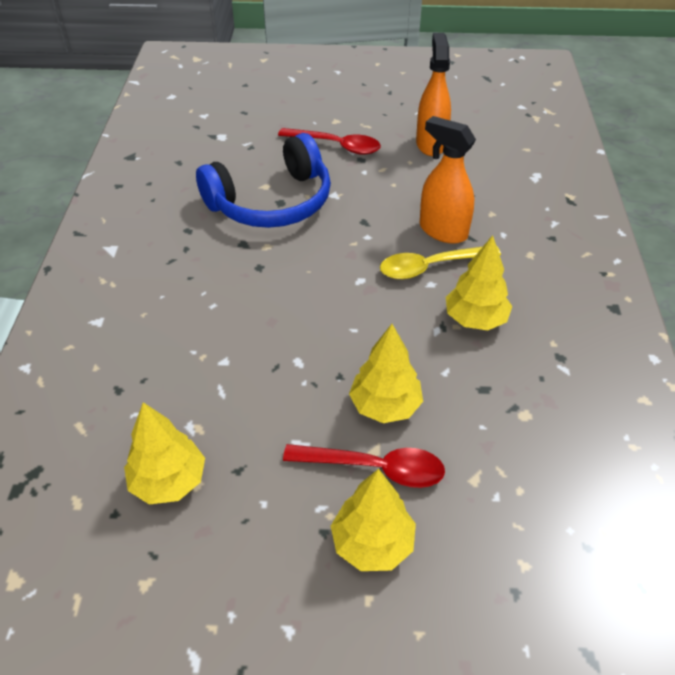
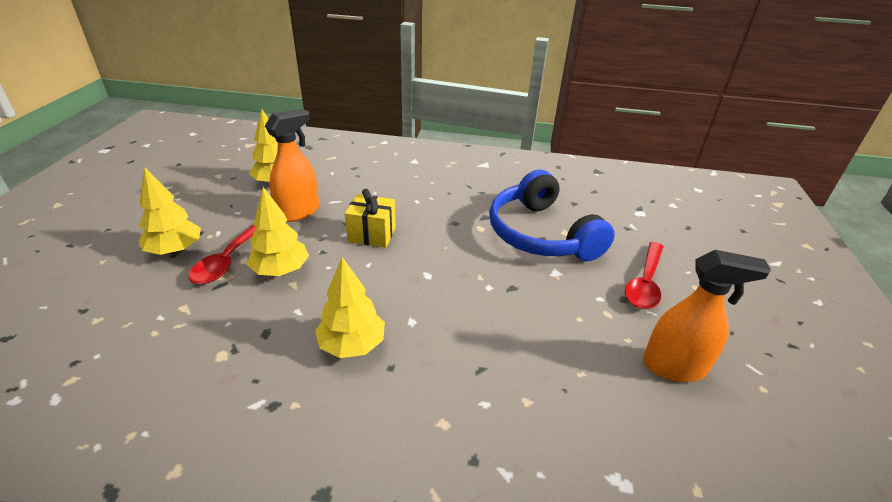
camera: 95 degrees right, 10 degrees down
yellow spoon [380,247,501,279] -> none
orange spray bottle [420,116,476,244] -> orange spray bottle moved to [265,109,319,222]
none -> yellow gift [345,189,396,248]

